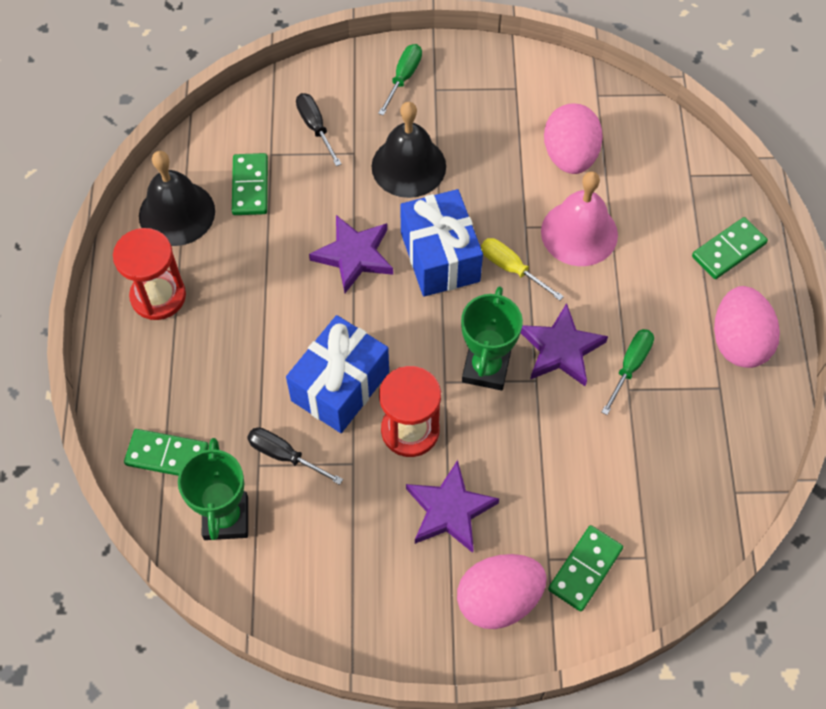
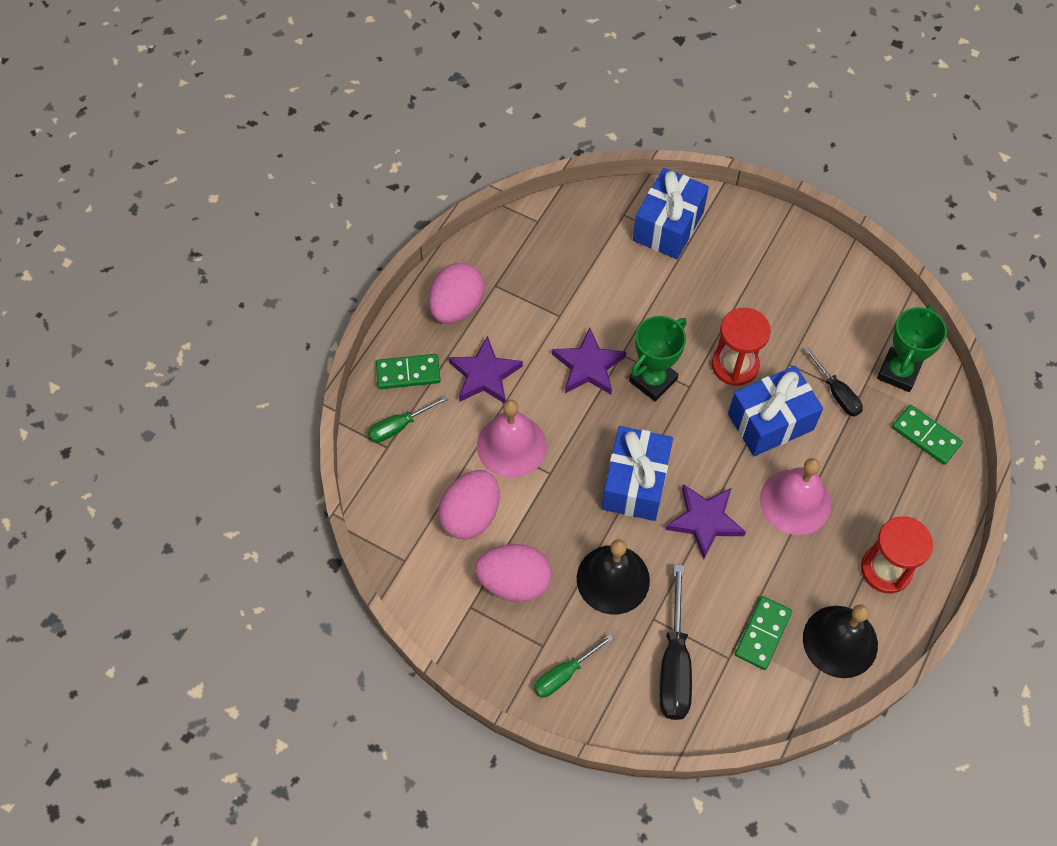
camera: 150 degrees left, 0 degrees up
black screwdriver [296,93,341,166] -> black screwdriver [659,564,692,720], size x1.66
purple star [406,460,499,553] -> purple star moved to [448,336,523,403]
pink egg [457,554,547,629] -> pink egg moved to [475,544,551,602]
yellow screwdriver [481,238,564,301] -> none
green domino [548,525,623,611] -> blue gift [633,168,709,259]
green screwdriver [601,329,654,415] -> green screwdriver moved to [368,395,448,443]
none -> pink bell [760,458,831,535]

